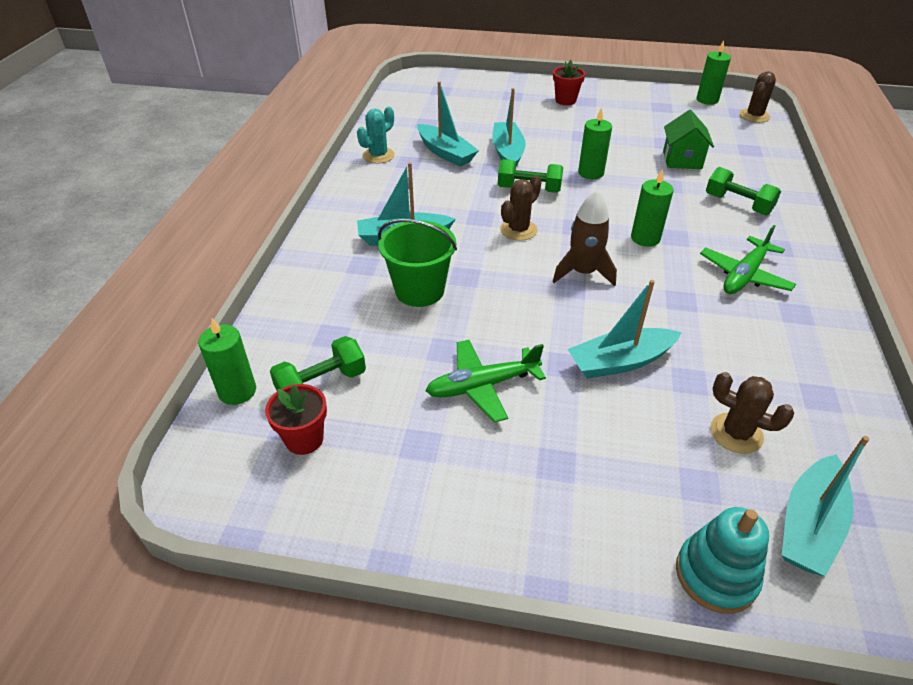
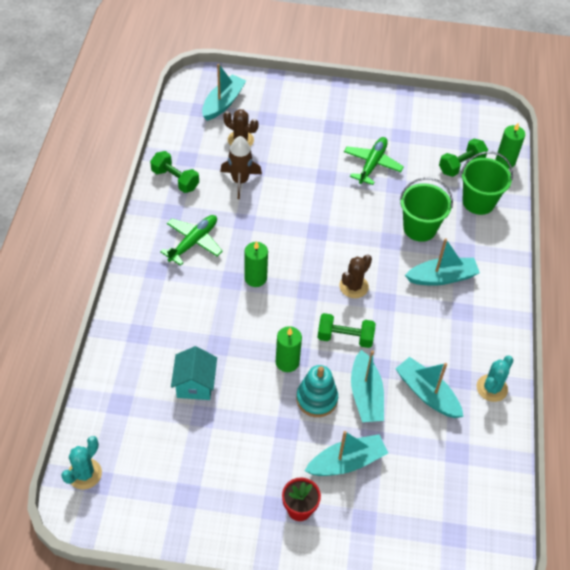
camera: 175 degrees right, 10 degrees up
red flower pot [265,384,327,455] -> none
green plane [426,340,546,423] -> green plane turned 45 degrees counterclockwise [344,137,404,185]
brown rocket [553,190,617,286] -> brown rocket moved to [220,136,262,199]
turquoise boat [567,280,682,379] -> turquoise boat moved to [305,431,388,476]
green house [663,110,714,169] -> turquoise house [171,346,217,400]
turquoise stacking toy [676,507,769,614] -> turquoise stacking toy moved to [296,365,338,417]
green candle [696,40,731,105] -> none
green dumbbell [706,167,781,215] -> green dumbbell moved to [150,151,199,193]
brown cactus [740,71,776,123] -> turquoise cactus [61,436,102,490]
none -> green bucket [461,151,513,215]

